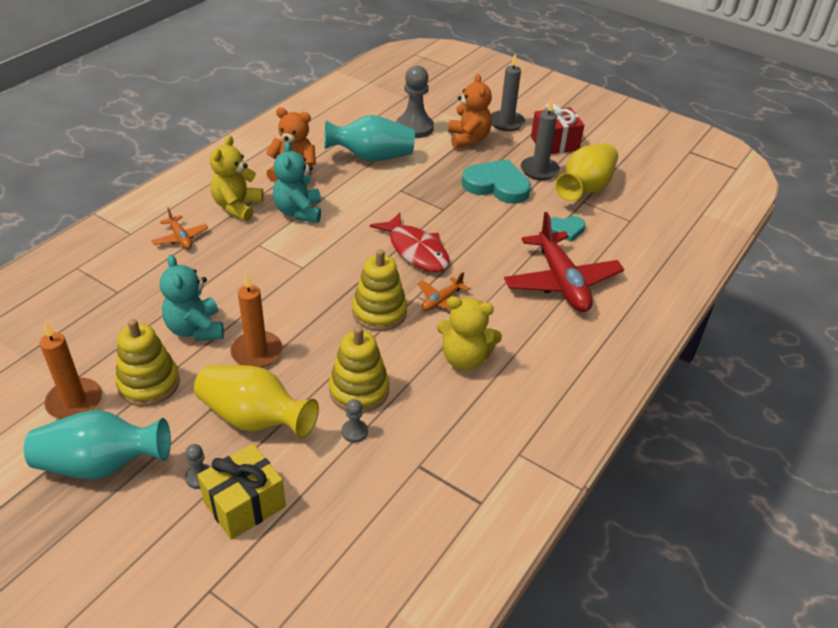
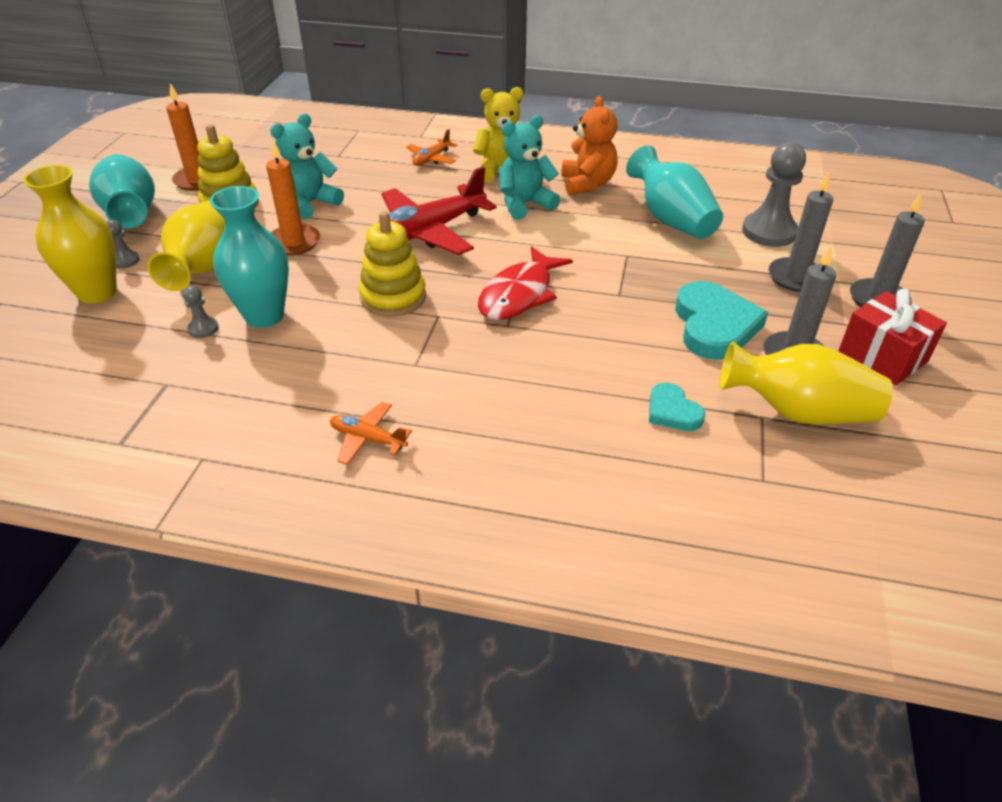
camera: 70 degrees right, 0 degrees up
yellow gift [197,444,286,540] -> yellow vase [23,165,117,303]
yellow stacking toy [329,326,389,413] -> turquoise vase [210,186,289,328]
orange plane [418,272,470,311] -> orange plane moved to [330,402,412,465]
yellow teddy bear [437,296,502,370] -> none
orange teddy bear [448,74,492,148] -> grey candle [768,171,833,292]
red plane [504,212,624,312] -> red plane moved to [377,167,497,255]

